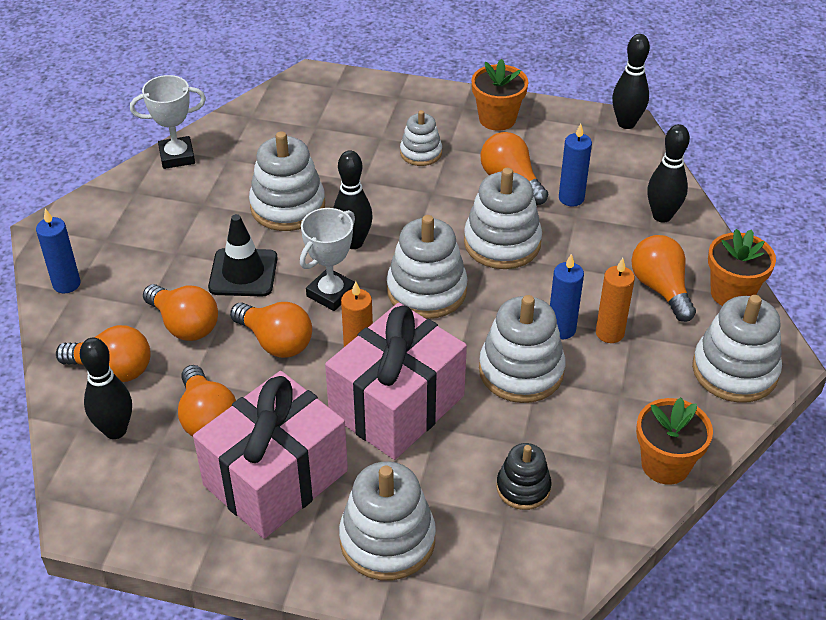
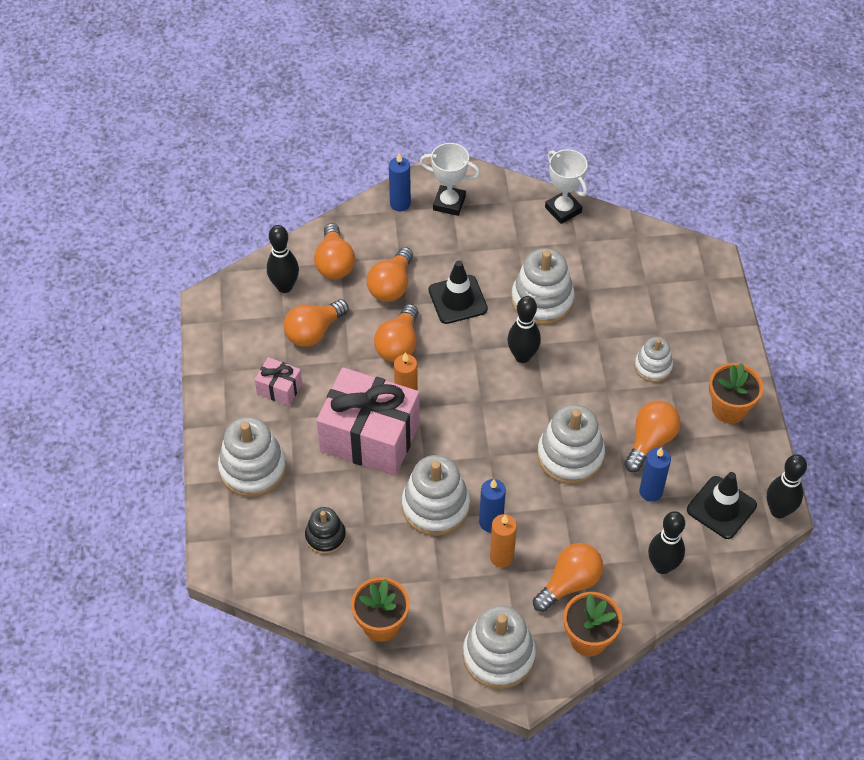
camera: 70 degrees right, 10 degrees up
pink gift [193,371,348,539] -> pink gift [255,357,302,406], size x0.45
white trophy [300,208,355,311] -> white trophy moved to [420,143,480,216]
white stacking toy [387,215,468,319] -> none
none -> black traffic cone [687,472,757,539]

